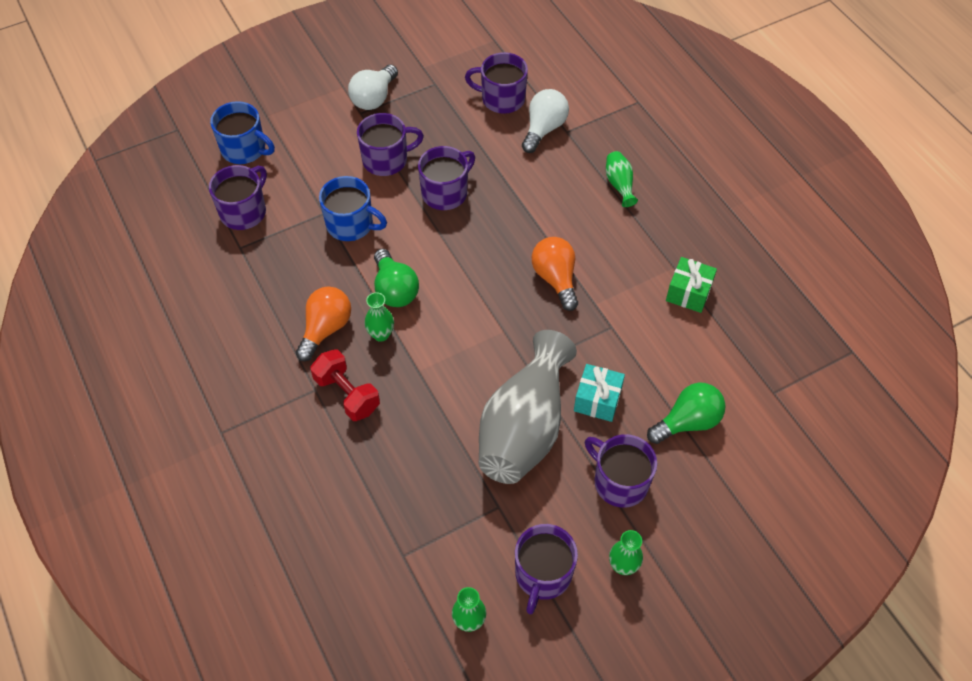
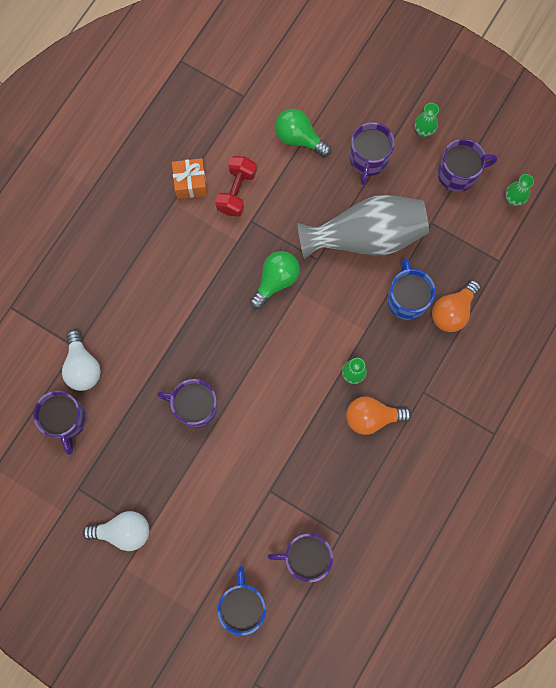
camera: 120 degrees left, 20 degrees up
red dumbbell [310,349,380,421] -> red dumbbell moved to [215,156,257,217]
blue mug [319,176,387,241] -> blue mug moved to [387,258,435,320]
purple mug [357,113,424,176] -> none
green light bulb [374,249,419,307] -> green light bulb moved to [250,251,300,309]
white light bulb [522,89,569,153] -> white light bulb turned 105 degrees counterclockwise [62,330,101,391]
orange light bulb [532,237,578,311] -> orange light bulb moved to [432,280,481,332]
turquoise gift [574,364,625,422] -> none
green vase [606,151,638,207] -> none
green gift [666,257,717,313] -> orange gift [172,158,207,199]

